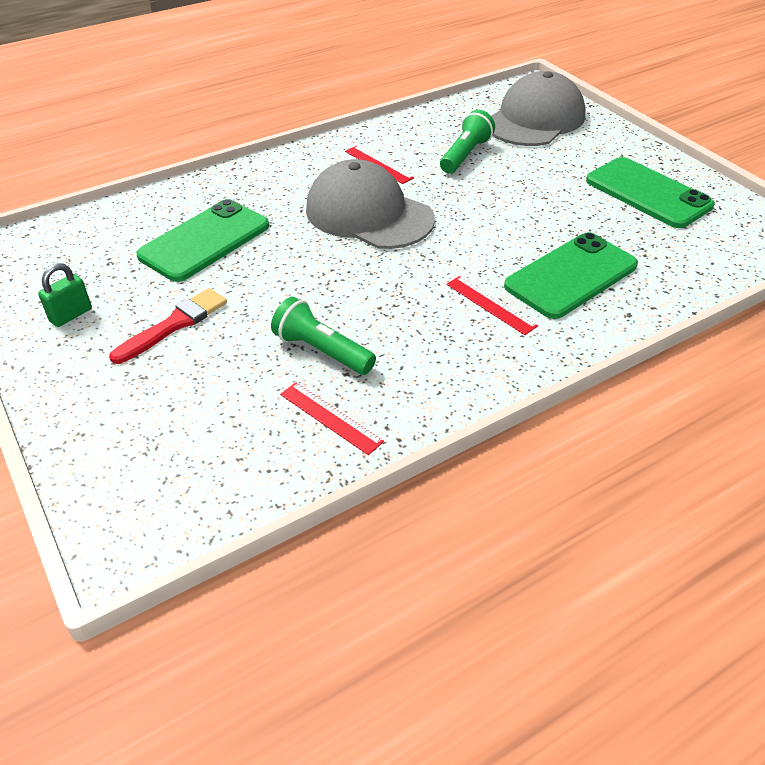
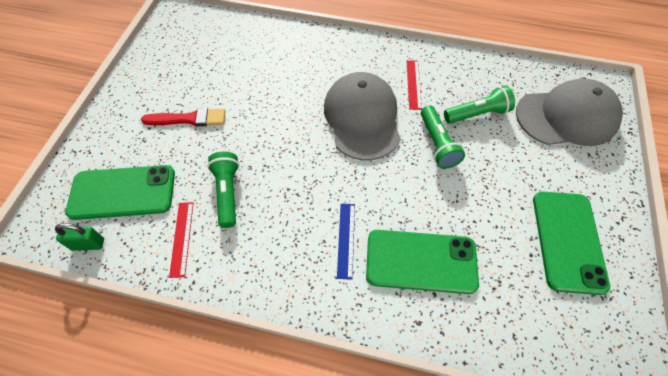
camera: 45 degrees right, 15 degrees up
green padlock [38,263,92,327] -> green padlock moved to [55,223,104,251]
green phone [136,199,269,282] -> green phone moved to [65,165,175,220]
red ruler [446,276,538,335] -> blue ruler [337,203,355,280]
none -> green flashlight [421,105,465,169]

